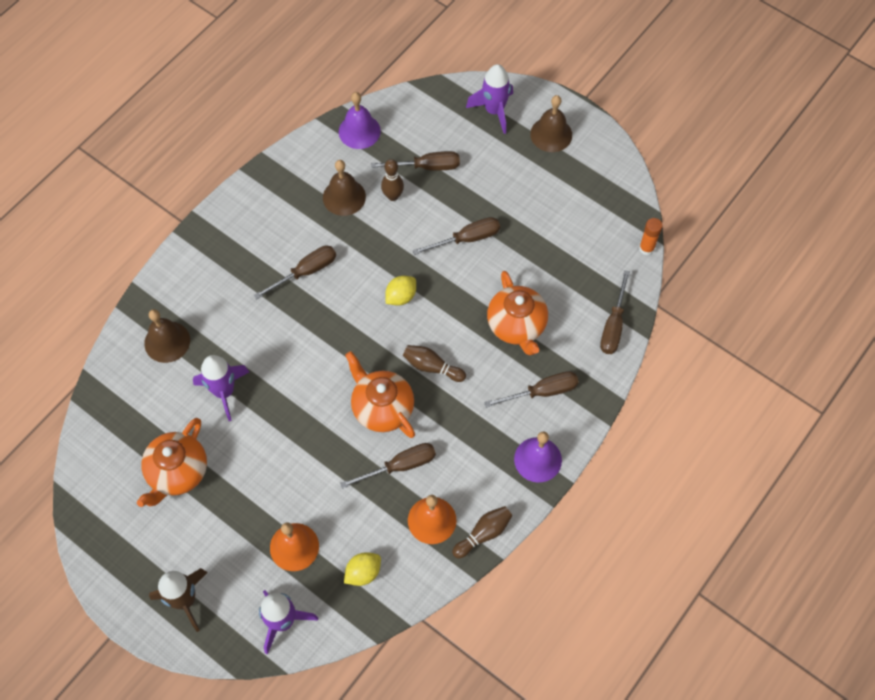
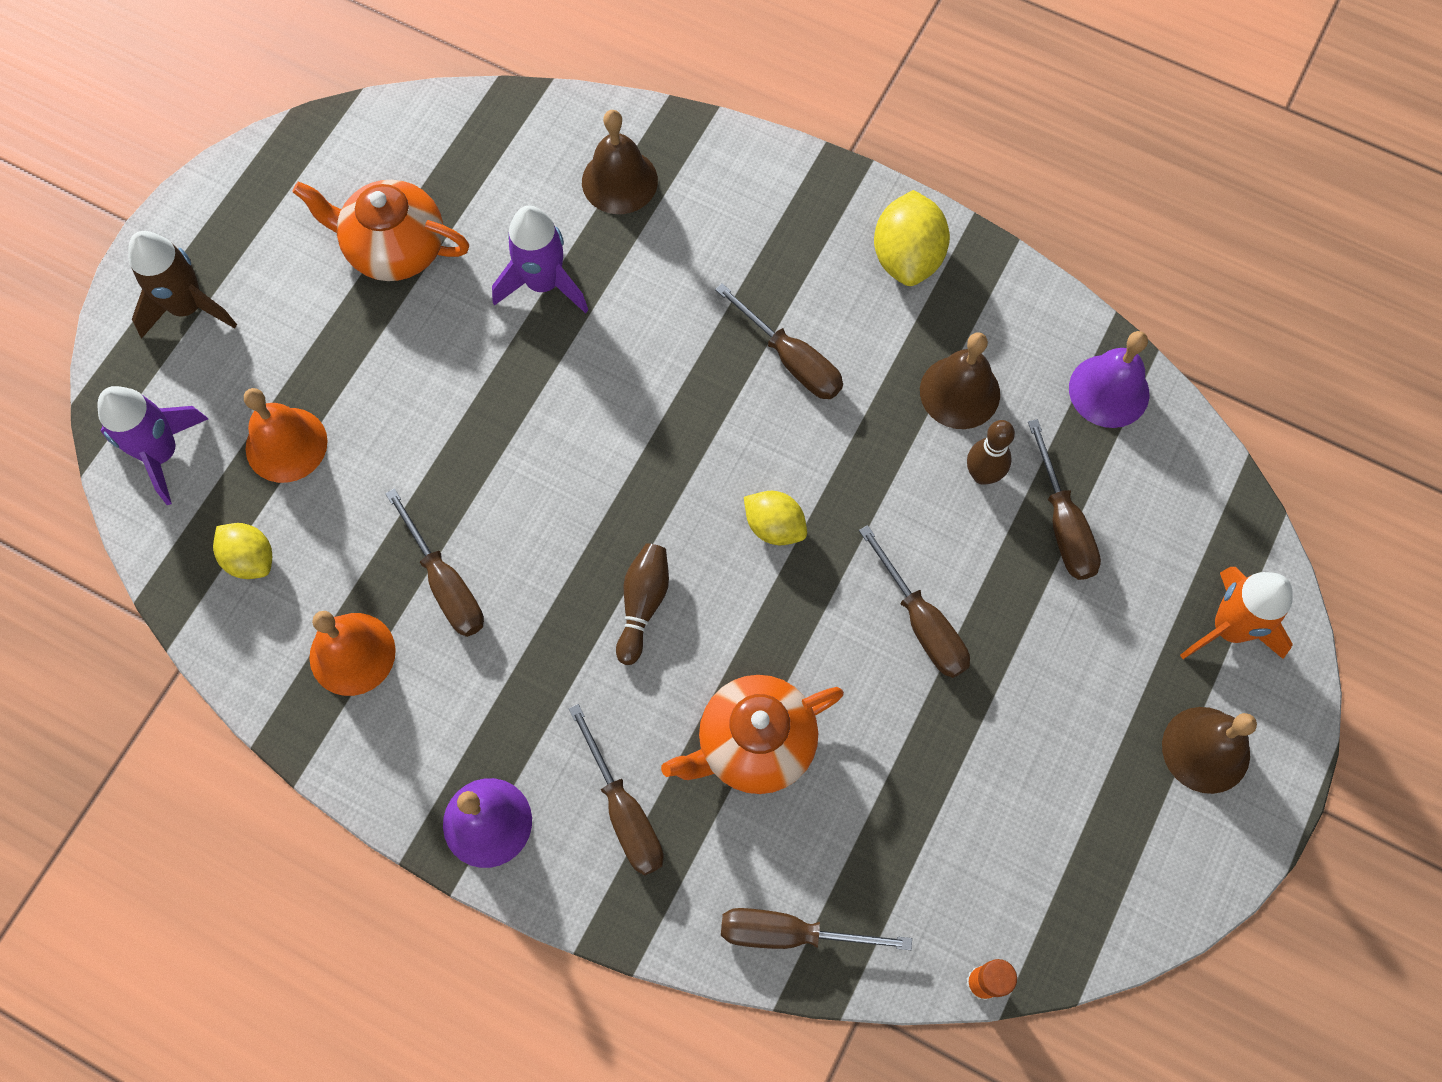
camera: 80 degrees right, 5 degrees up
orange teapot [345,351,415,438] -> none
brown bowling pin [452,506,513,559] -> none
purple rocket [466,64,513,134] -> orange rocket [1180,567,1293,659]
none -> yellow lemon [874,190,950,286]

